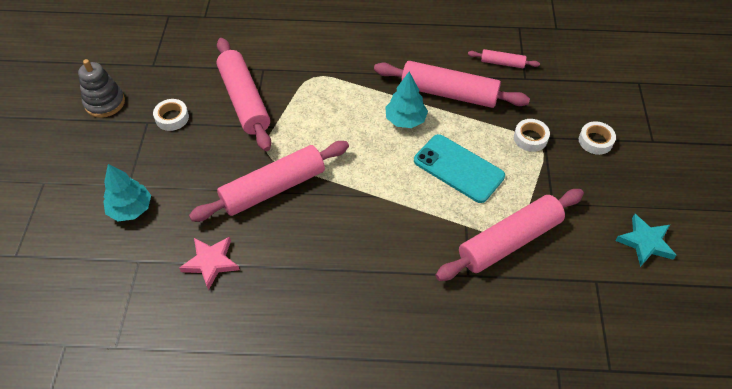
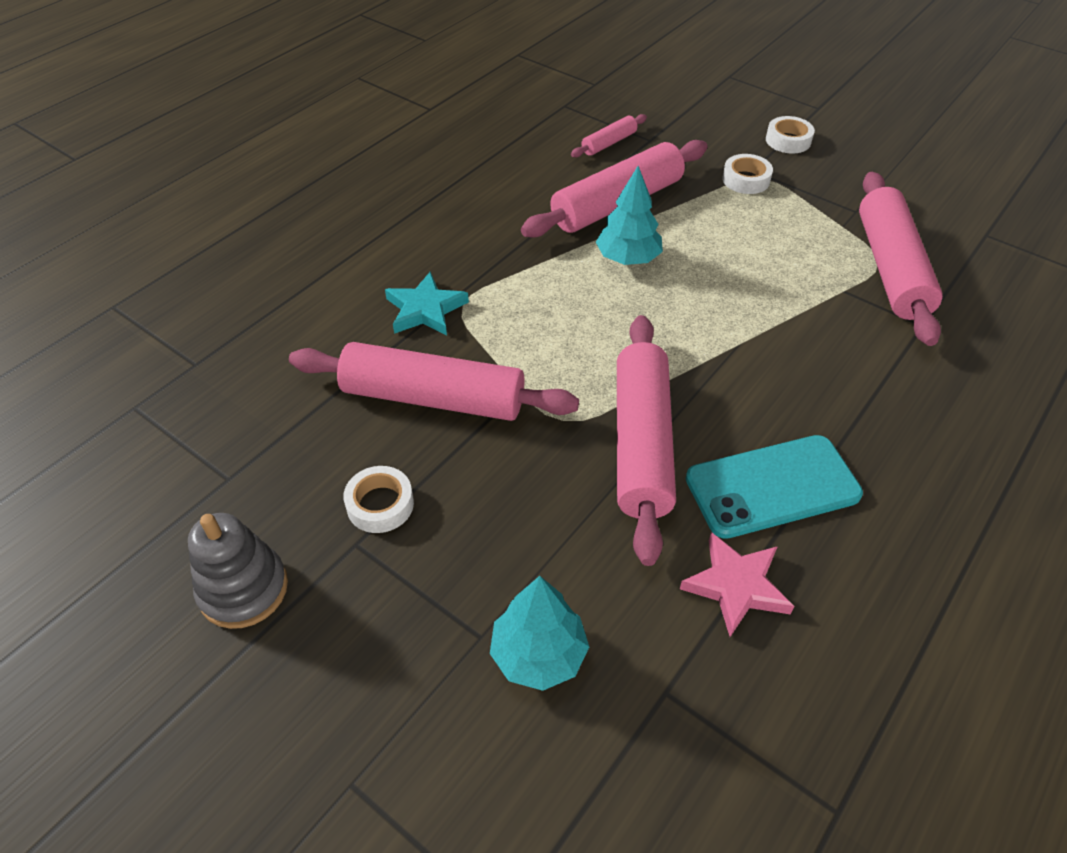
camera: 55 degrees left, 5 degrees down
turquoise phone [414,134,505,203] -> turquoise phone moved to [686,435,863,539]
turquoise star [615,214,677,267] -> turquoise star moved to [385,271,469,336]

